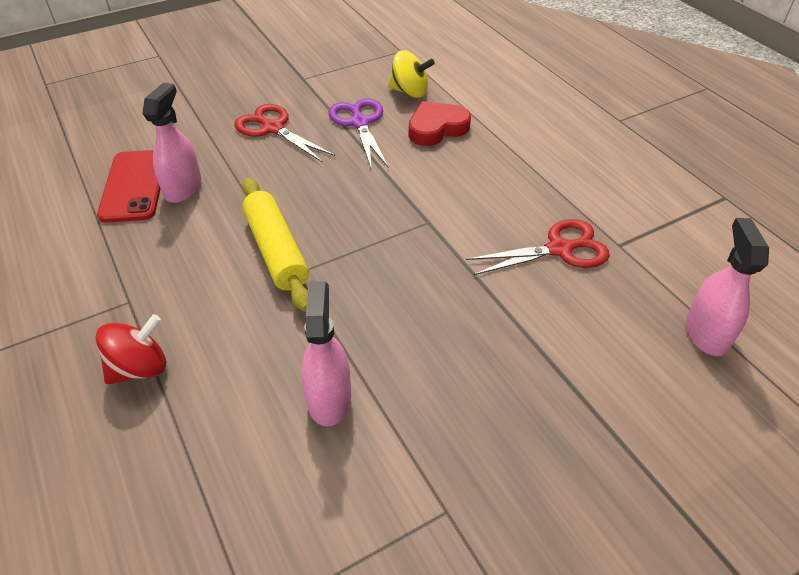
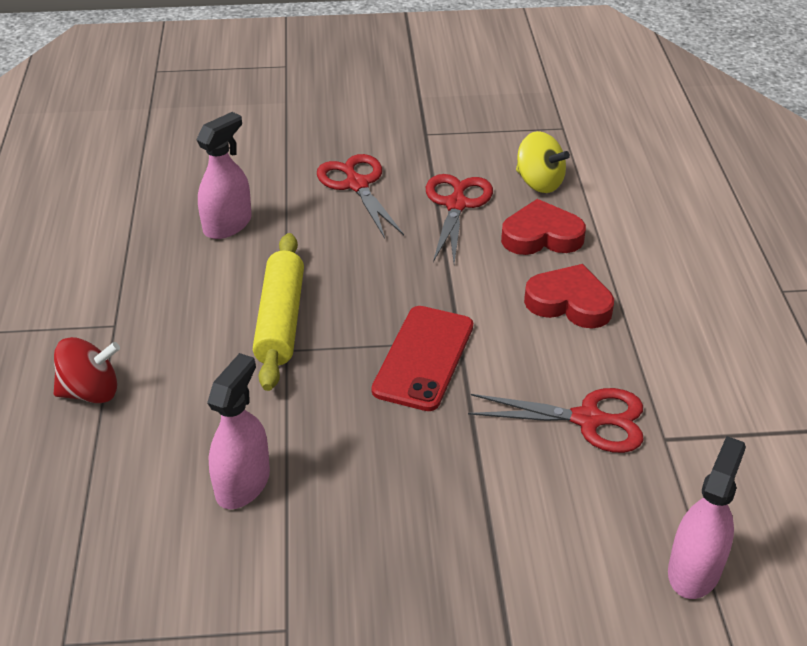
camera: 25 degrees right, 5 degrees down
red phone [97,150,161,223] -> red phone moved to [372,306,473,411]
purple scissors [328,98,388,167] -> red scissors [426,174,493,263]
none -> red heart [524,264,614,328]

